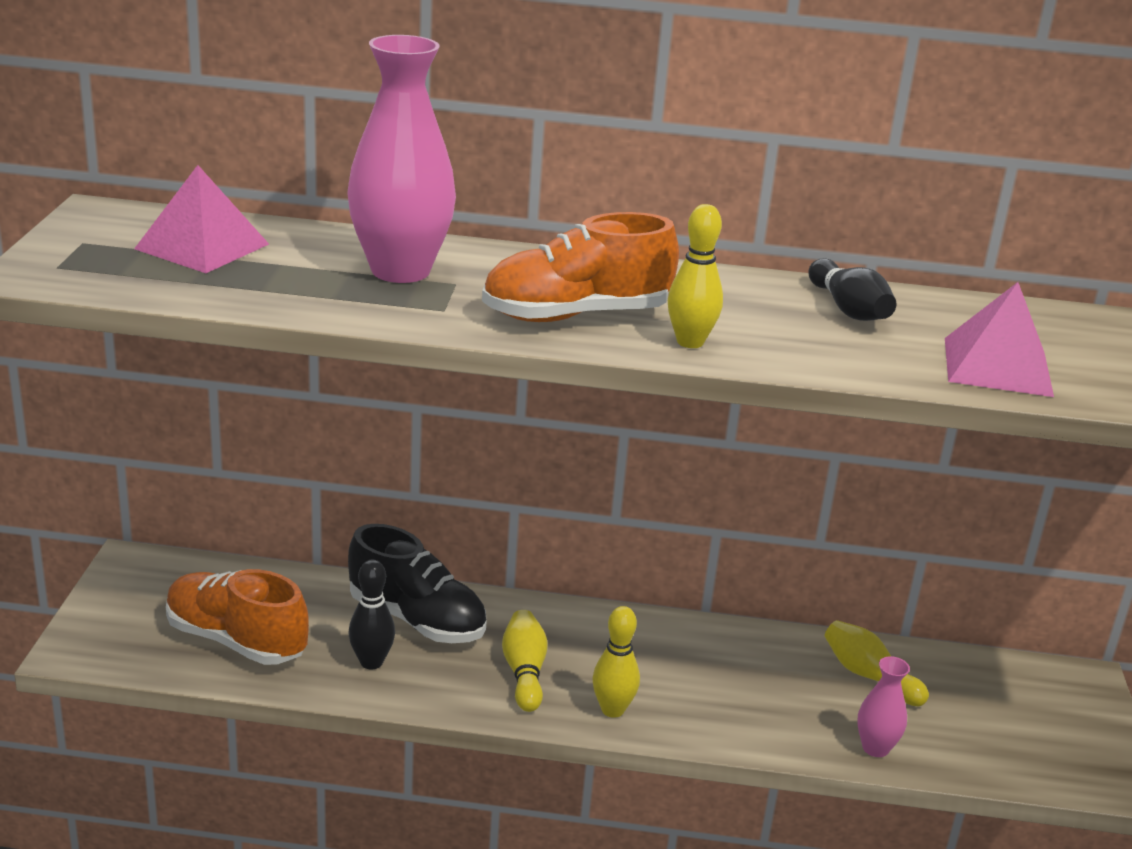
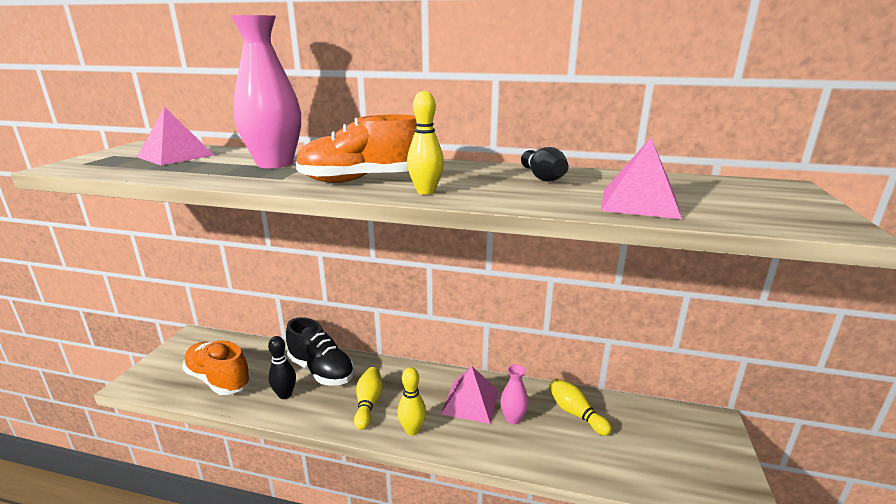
camera: 10 degrees right, 5 degrees down
pink vase [857,656,910,757] -> pink vase moved to [500,364,529,424]
none -> pink pyramid [441,366,499,424]

